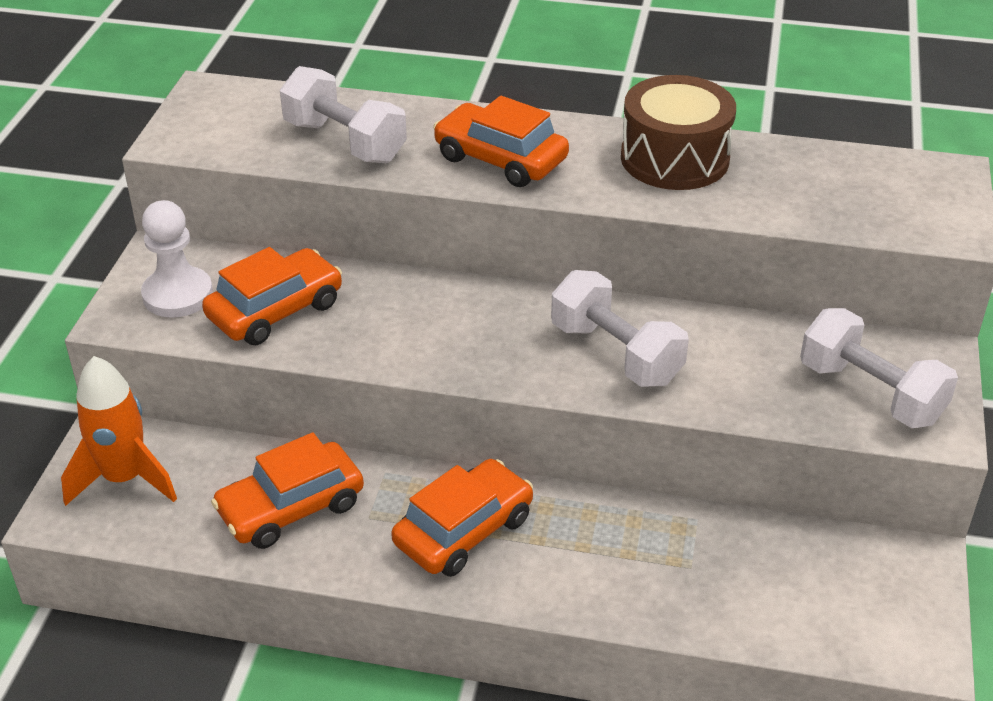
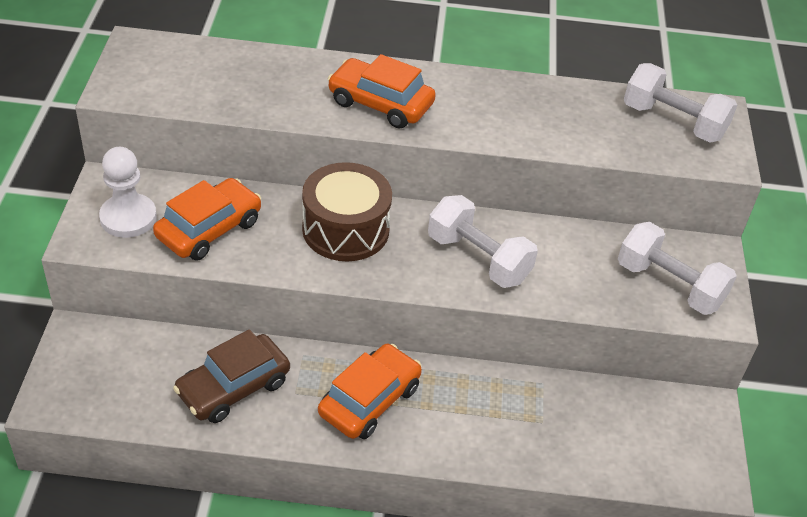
camera: 10 degrees left, 5 degrees up
orange rocket [61,356,177,506] -> none
orange car [211,432,364,549] -> brown car [173,329,290,423]
white dumbbell [280,66,407,163] -> white dumbbell moved to [624,63,737,143]
brown drum [621,75,736,190] -> brown drum moved to [302,162,392,261]

